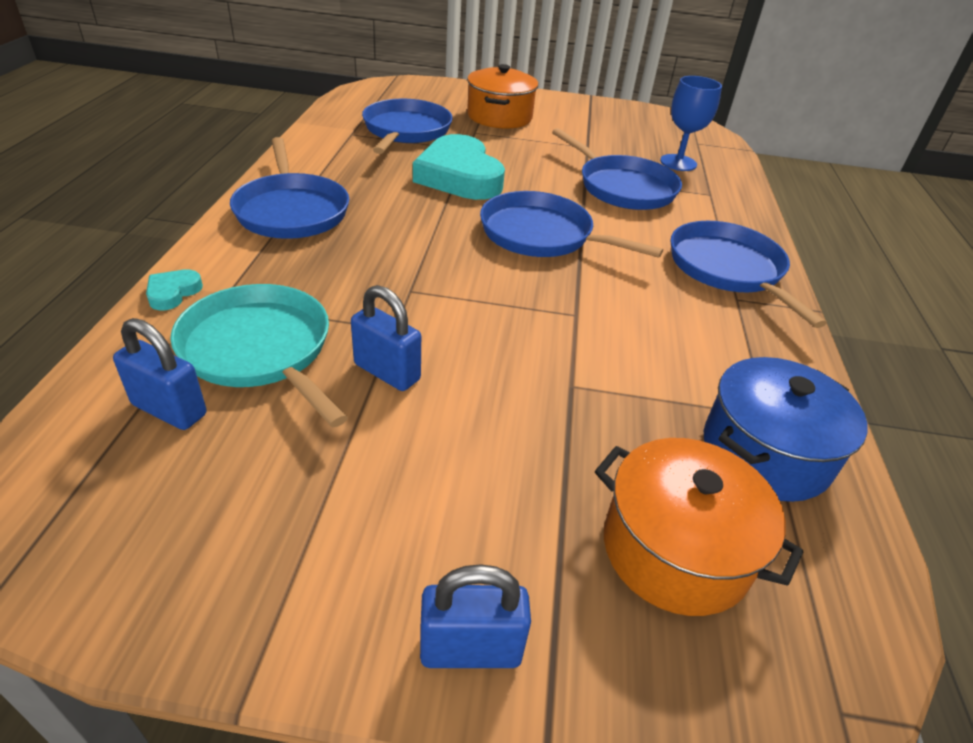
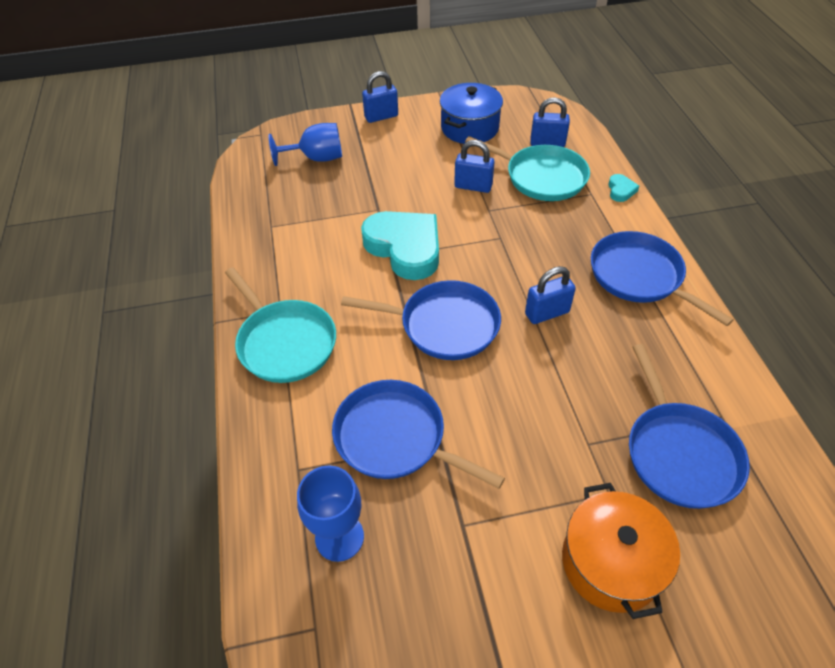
camera: 165 degrees right, 10 degrees up
turquoise heart [413,134,505,200] -> turquoise heart moved to [361,211,439,280]
orange pot [595,438,803,616] -> blue goblet [269,123,342,166]
blue pan [670,221,827,328] -> turquoise pan [225,267,336,383]
blue pot [704,357,868,502] -> blue pot moved to [440,83,503,144]
none -> blue padlock [525,266,576,324]

